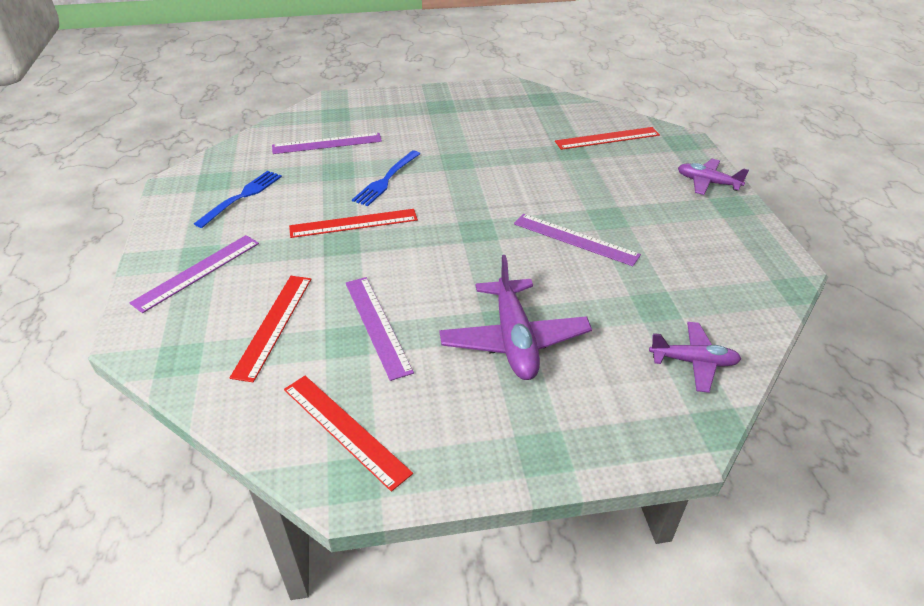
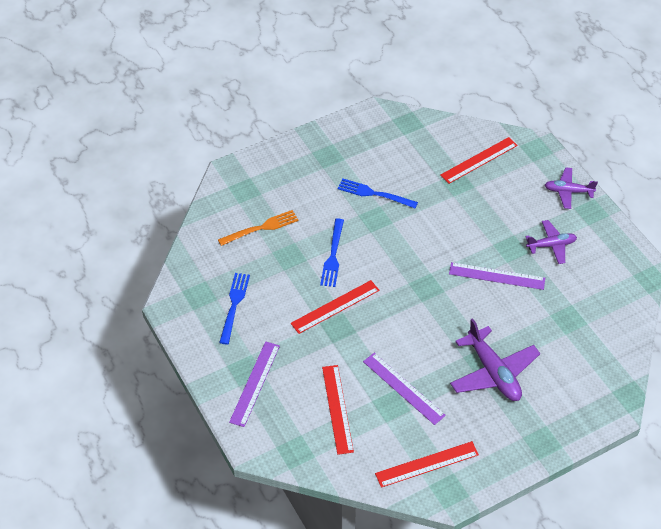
camera: 20 degrees left, 10 degrees up
purple ruler [272,133,382,154] -> orange fork [218,210,299,246]
red ruler [284,376,413,492] -> red ruler turned 45 degrees counterclockwise [375,441,479,488]
purple plane [649,322,741,393] -> purple plane moved to [525,220,577,264]
none -> blue fork [338,178,418,208]

